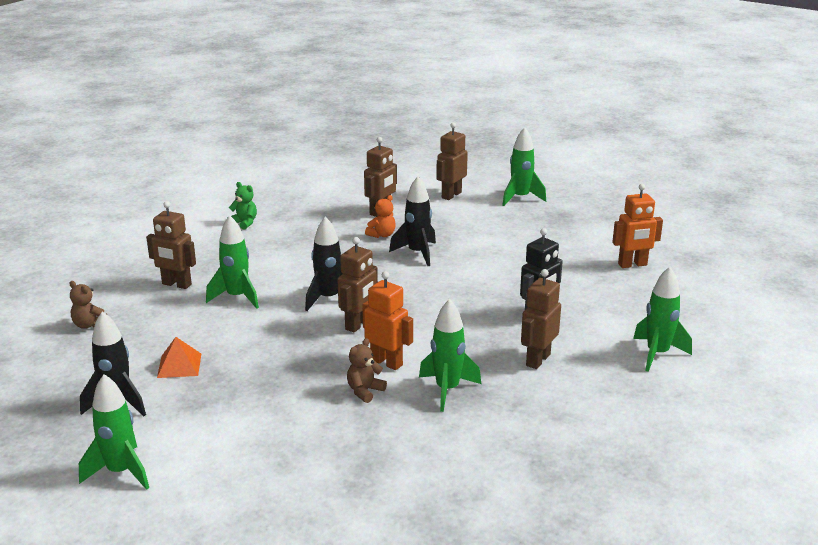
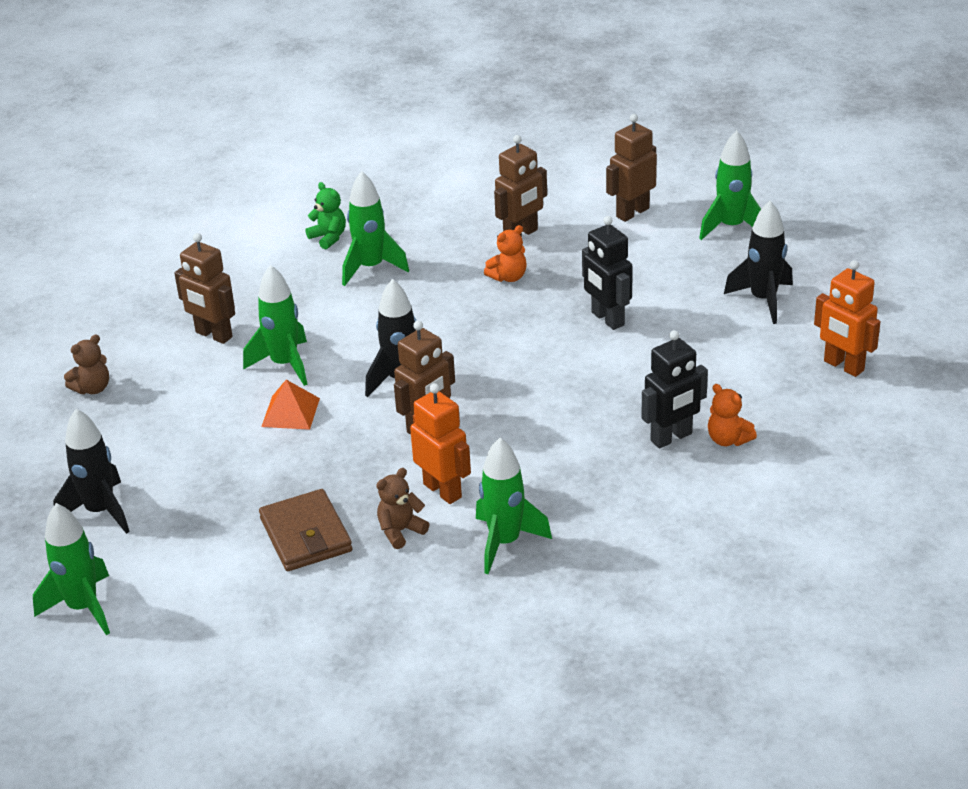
camera: 15 degrees right, 10 degrees up
brown teddy bear [70,281,104,329] -> brown teddy bear turned 90 degrees counterclockwise [64,334,109,394]
orange pyramid [157,337,201,378] -> orange pyramid moved to [261,380,320,430]
black rocket [389,176,436,266] -> black rocket moved to [724,201,793,324]
brown robot [521,269,561,369] -> none
orange robot [612,184,663,268] -> orange robot turned 45 degrees clockwise [814,260,880,377]
green rocket [633,267,692,372] -> green rocket moved to [342,171,409,286]
none -> brown wallet [259,489,352,571]
none -> black robot [582,216,633,330]
none -> orange teddy bear [708,384,757,446]

